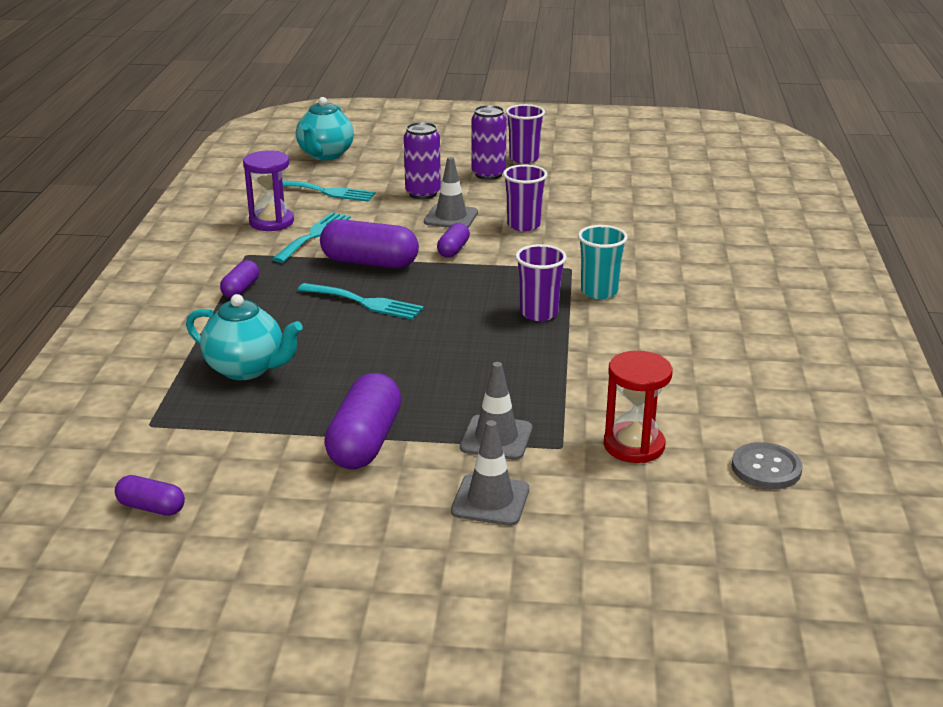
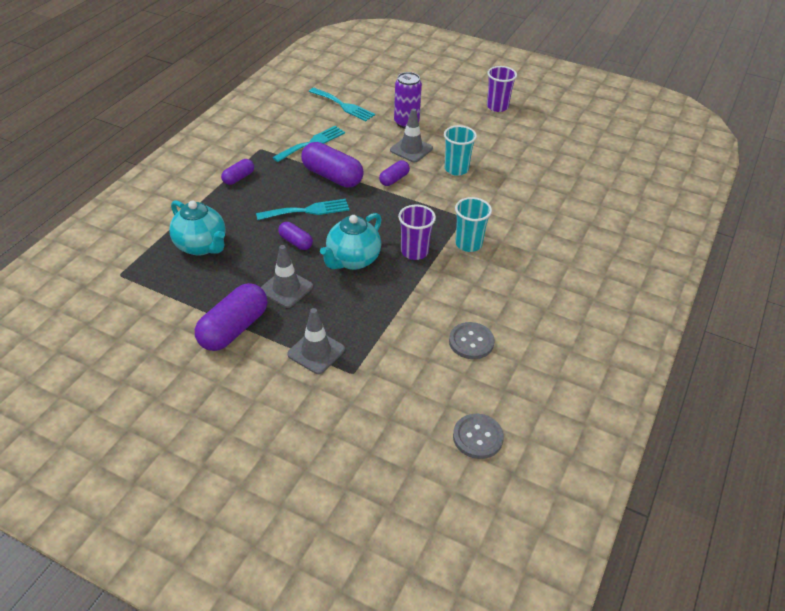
camera: 20 degrees right, 15 degrees up
purple capsule [115,475,185,516] -> purple capsule moved to [278,222,313,250]
purple hourglass [243,150,294,231] -> none
turquoise teapot [296,97,354,160] -> turquoise teapot moved to [320,213,381,270]
turquoise fork [298,283,424,320] -> turquoise fork turned 60 degrees counterclockwise [256,199,349,220]
grey traffic cone [451,420,529,526] -> grey traffic cone moved to [261,245,313,308]
purple can [472,105,507,180] -> none
purple cup [503,165,548,231] -> turquoise cup [444,125,477,176]
red hourglass [604,351,673,463] -> none
none -> grey button [449,322,495,359]

